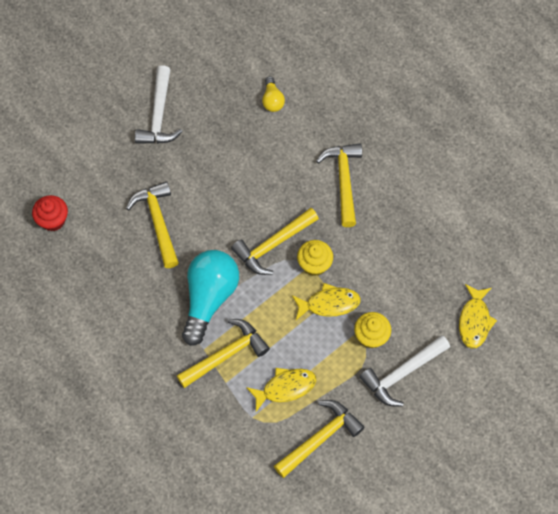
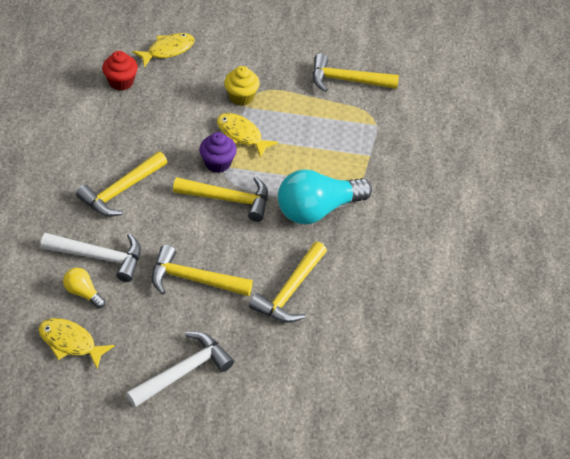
camera: 135 degrees left, 15 degrees down
red cupcake [32,195,68,231] -> red cupcake moved to [102,51,138,91]
yellow hammer [177,319,270,388] -> yellow hammer moved to [152,245,253,296]
yellow fish [246,368,316,412] -> yellow fish moved to [39,318,115,369]
yellow light bulb [262,76,285,112] -> yellow light bulb turned 90 degrees counterclockwise [63,268,105,308]
yellow cupcake [297,240,333,276] -> purple cupcake [199,132,237,173]
white hammer [359,335,450,406] -> white hammer moved to [41,233,141,282]

